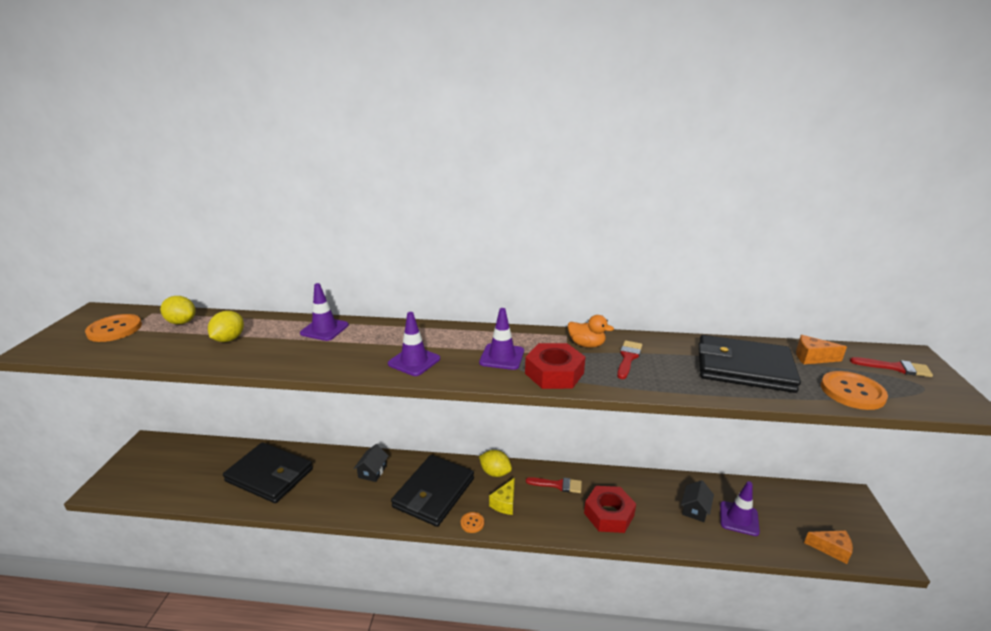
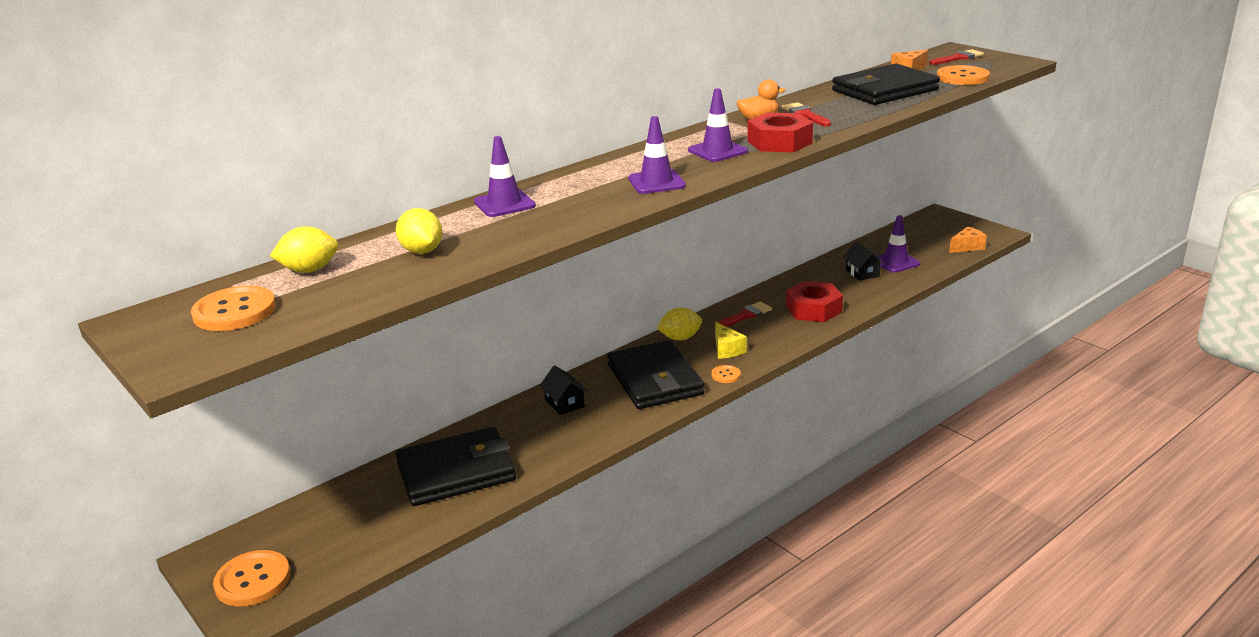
camera: 45 degrees left, 0 degrees up
none -> orange button [213,550,290,607]

